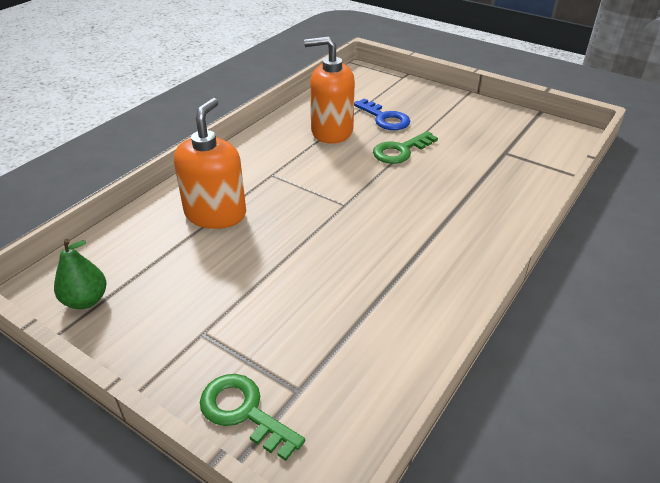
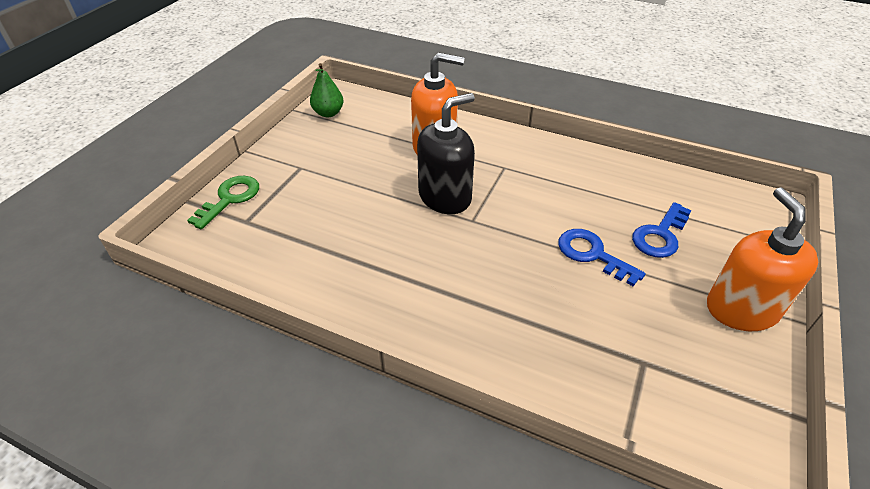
camera: 80 degrees right, 5 degrees up
orange soap dispenser [304,36,355,144] -> orange soap dispenser moved to [707,187,818,331]
green key [373,131,438,164] -> blue key [558,229,646,286]
none -> black soap dispenser [417,93,475,214]

